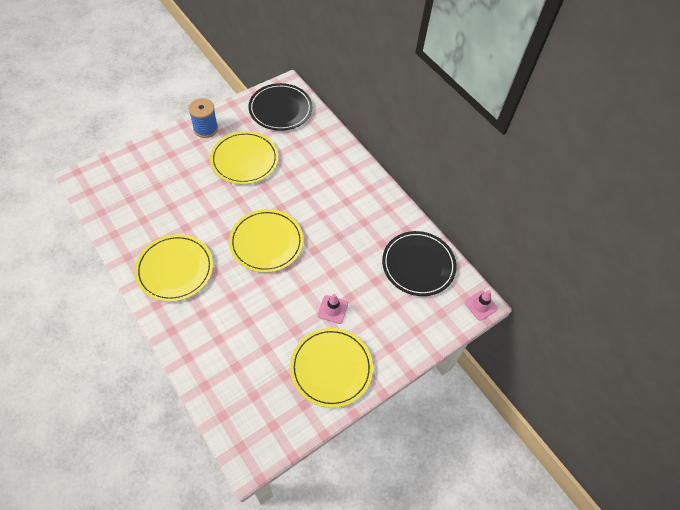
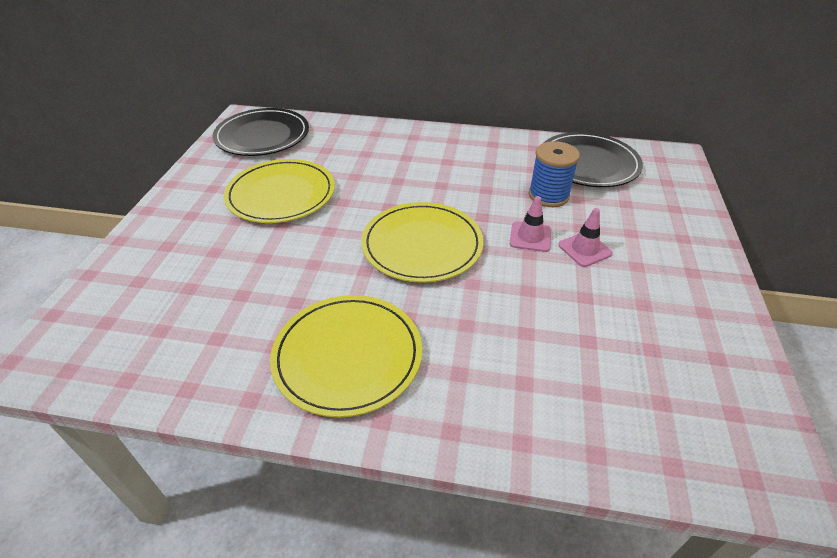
camera: 40 degrees left, 15 degrees down
blue spool [188,98,218,138] -> blue spool moved to [529,141,580,207]
yellow plate [290,328,373,408] -> none
pink traffic cone [465,290,498,321] -> pink traffic cone moved to [509,196,551,252]

